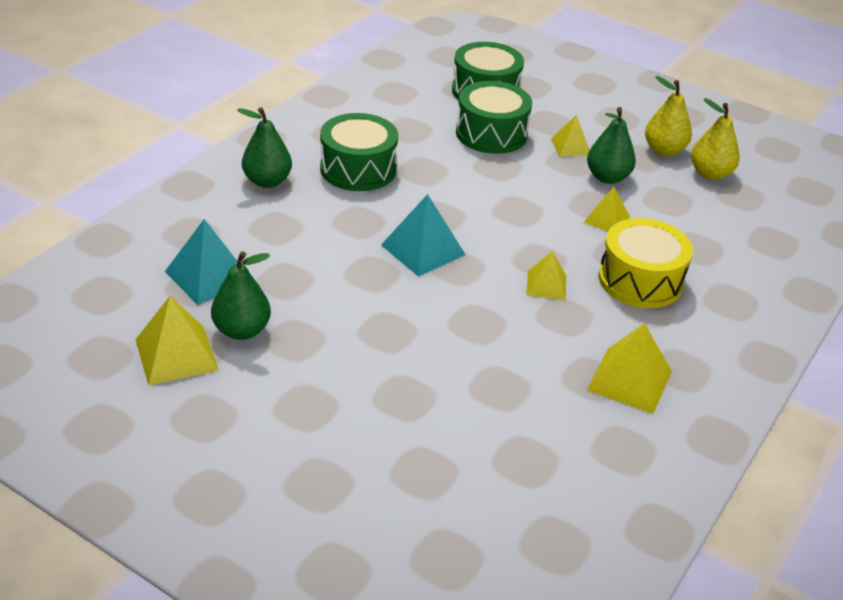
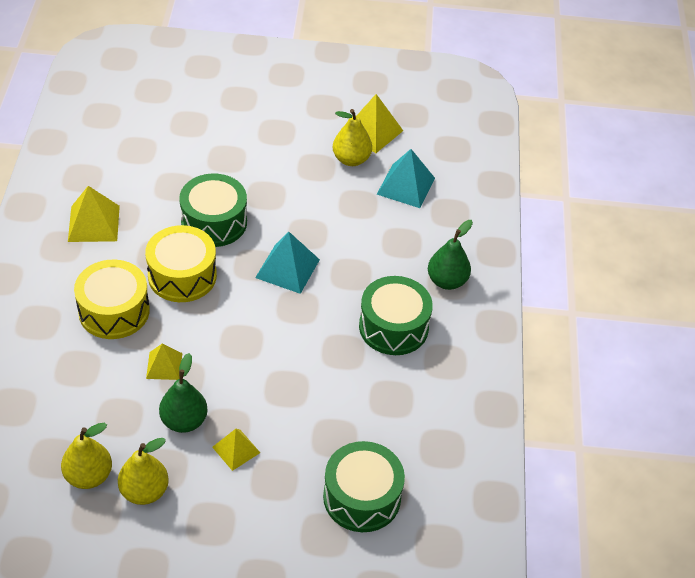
camera: 150 degrees right, 10 degrees up
green pear [211,251,271,340] -> yellow pear [333,109,372,166]
green drum [456,81,532,154] -> green drum moved to [179,173,247,247]
yellow pyramid [526,251,566,300] -> yellow drum [145,225,217,302]

